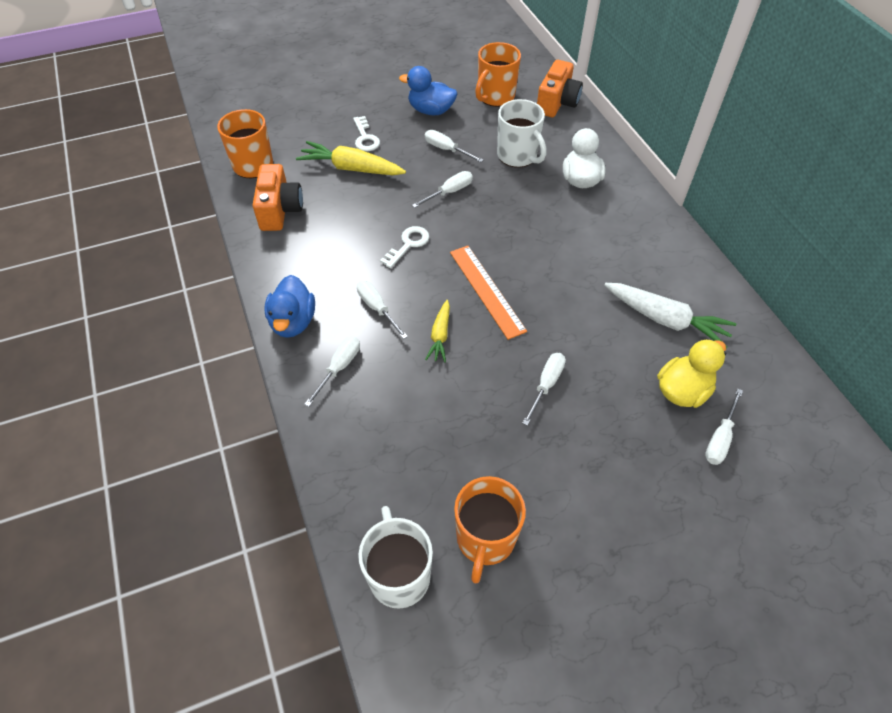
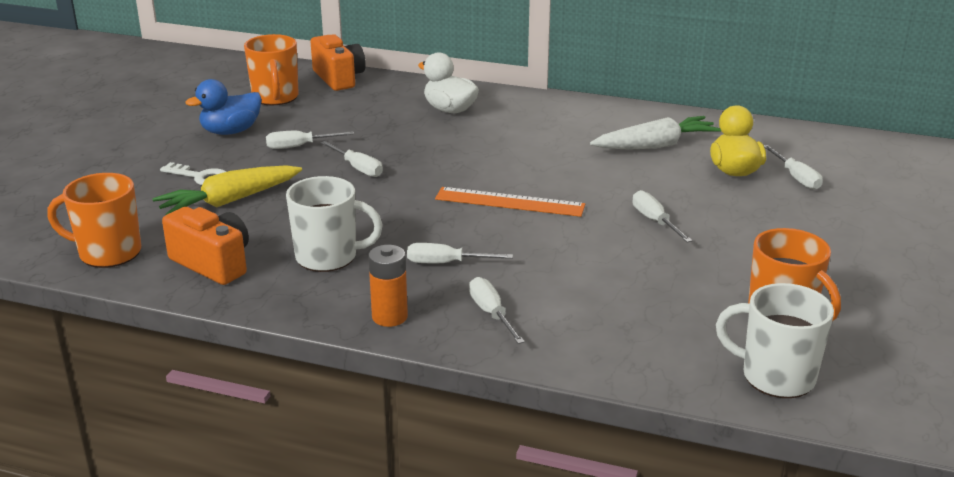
camera: 50 degrees left, 25 degrees down
blue duck [264,275,315,338] -> orange battery [368,245,408,327]
white key [380,226,429,268] -> none
white screwdriver [412,171,473,208] -> white screwdriver turned 135 degrees clockwise [321,141,383,177]
yellow carrot [425,300,450,362] -> none
white mug [497,99,546,168] -> white mug moved to [286,176,383,272]

